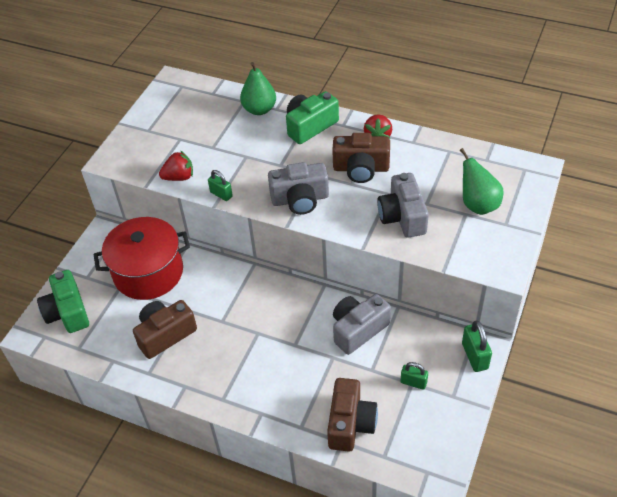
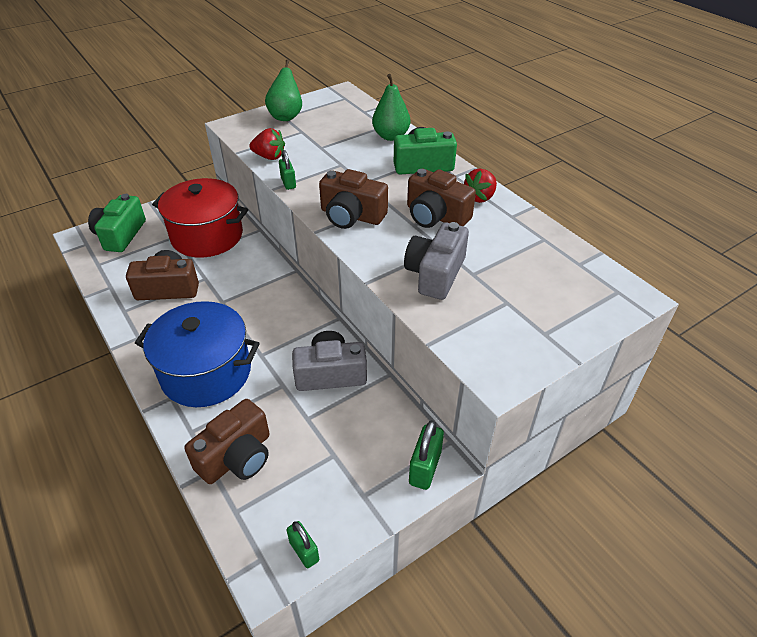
camera: 30 degrees right, 5 degrees down
grey camera [268,162,329,215] -> brown camera [319,169,388,229]
green padlock [401,362,428,390] -> green padlock moved to [287,521,319,568]
green pear [460,148,504,215] -> green pear moved to [265,59,302,121]
none -> blue pot [135,301,260,407]

